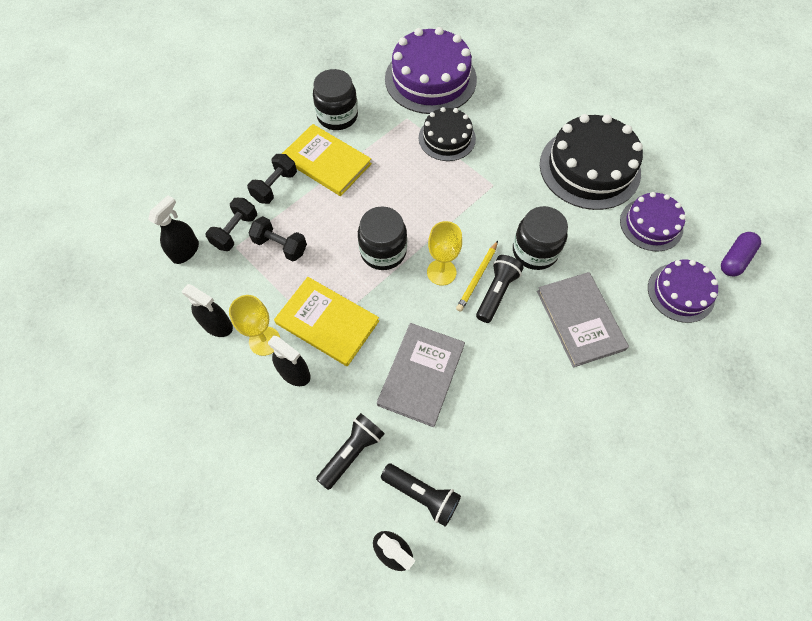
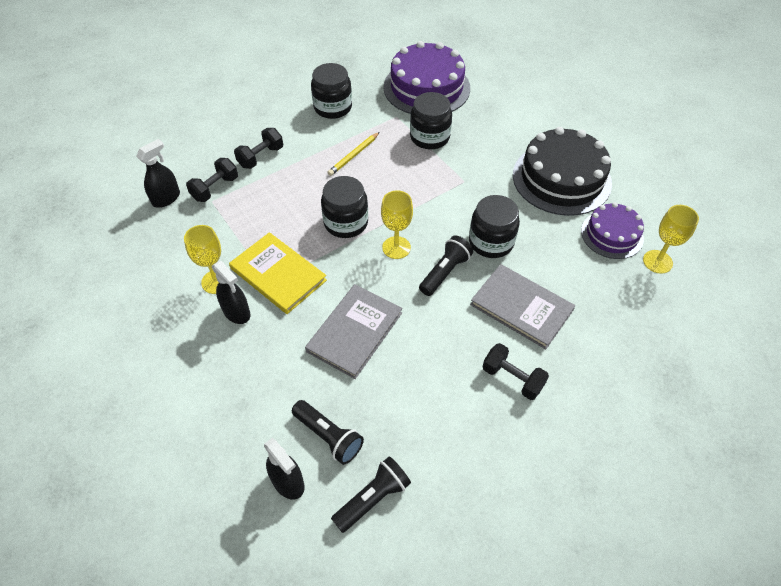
camera: 10 degrees right, 10 degrees down
black spray bottle [182,284,233,337] -> none
black dumbbell [248,216,307,261] -> black dumbbell moved to [483,343,549,400]
yellow book [282,124,372,196] -> none
black flashlight [316,413,385,490] -> black flashlight moved to [331,456,411,533]
black cake [419,107,476,161] -> black jar [410,92,452,149]
yellow pencil [456,241,498,312] -> yellow pencil moved to [327,132,380,176]
grey book [537,272,629,367] -> grey book turned 45 degrees counterclockwise [470,264,575,349]
purple cake [648,260,718,323] -> none
purple capsule [721,232,761,277] -> none
none -> yellow goblet [643,205,699,274]

